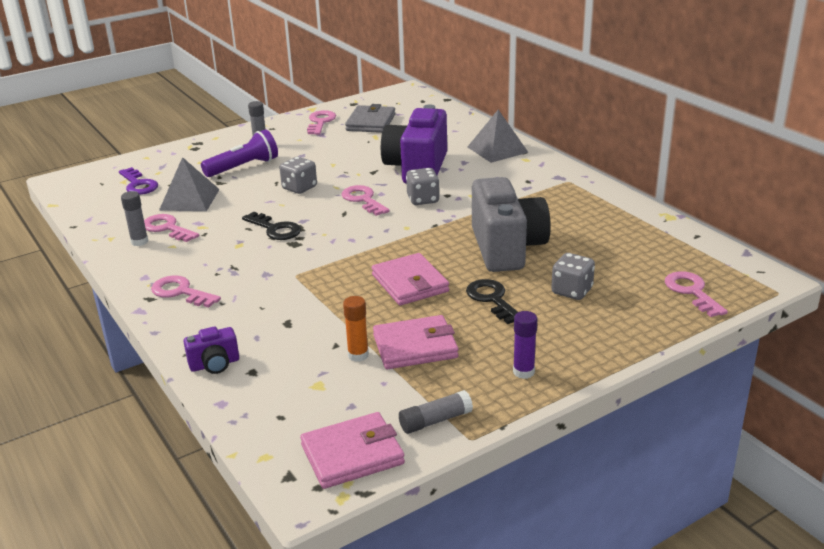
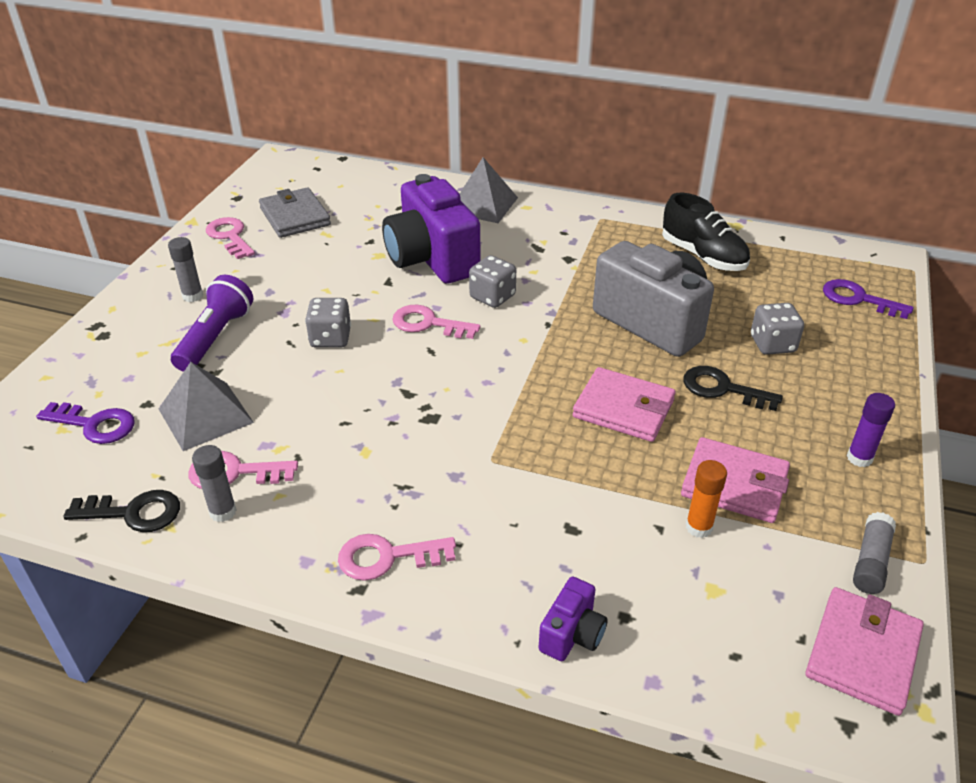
camera: 40 degrees left, 10 degrees up
black key [242,212,301,240] -> black key moved to [63,490,180,532]
pink wallet [373,315,459,369] -> pink wallet turned 75 degrees clockwise [681,437,790,523]
pink key [665,271,728,317] -> purple key [823,279,914,319]
none -> black shoe [662,193,750,271]

